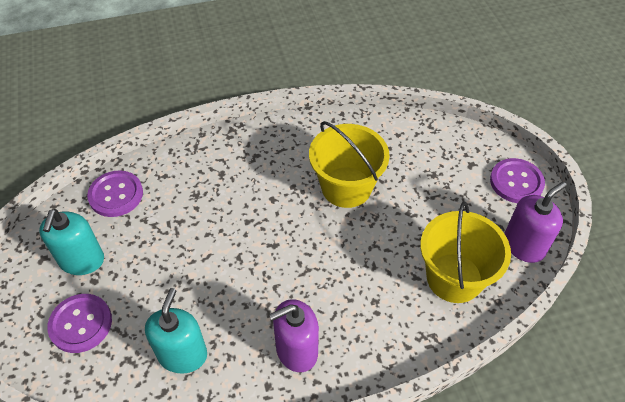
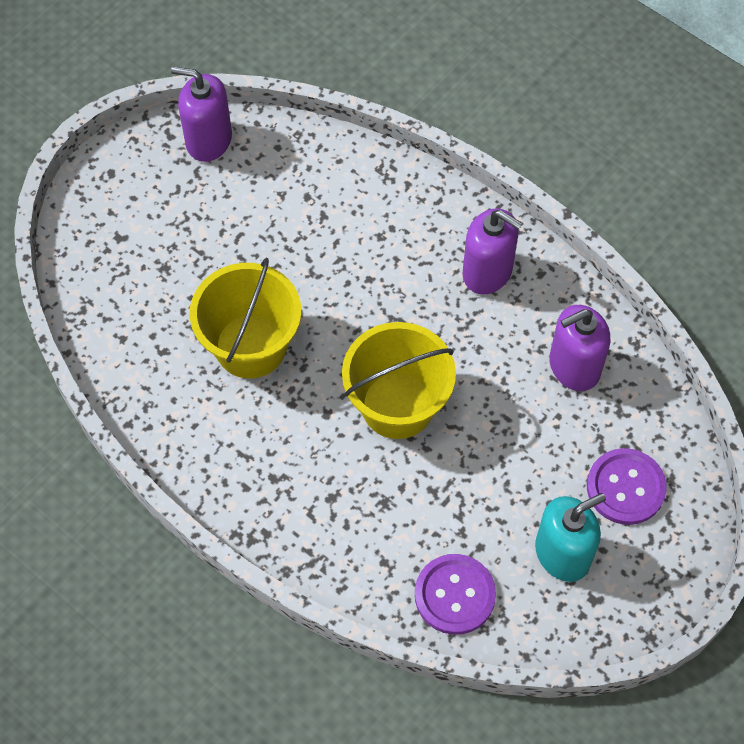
camera: 125 degrees left, 10 degrees up
turquoise soap dispenser [145,288,207,374] -> purple soap dispenser [549,305,610,391]
yellow bucket [420,202,511,303] -> yellow bucket moved to [342,322,456,439]
purple button [490,158,545,203] -> none

